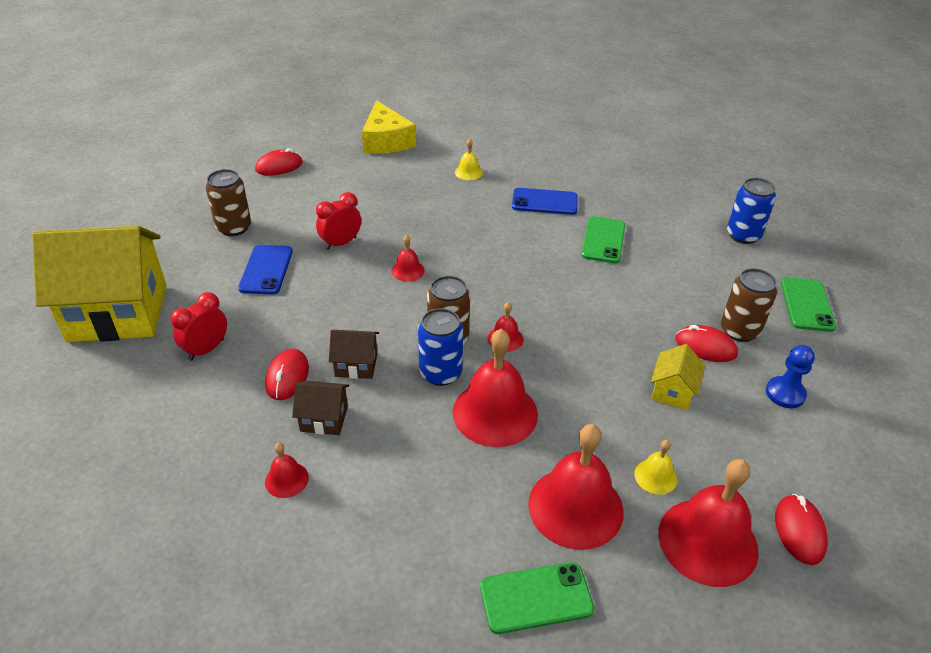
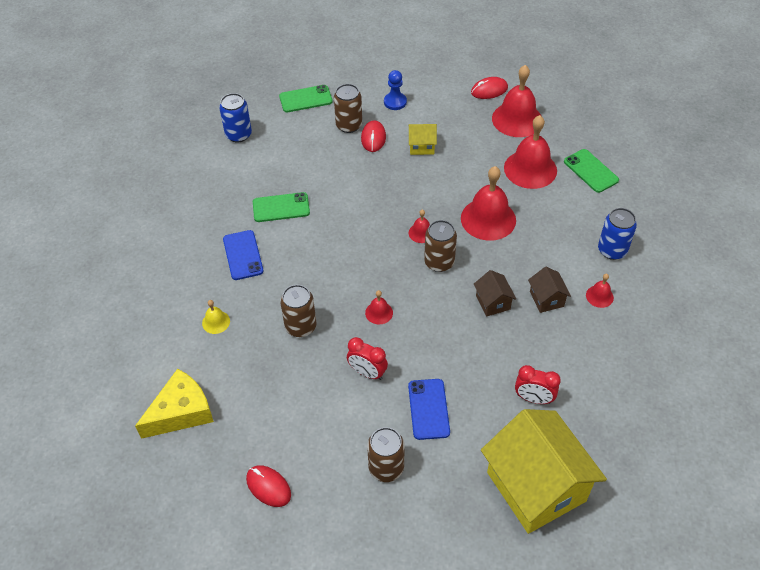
camera: 110 degrees left, 10 degrees up
blue phone [238,245,293,294] -> blue phone turned 75 degrees counterclockwise [408,379,450,440]
red mouse [265,349,309,400] -> none
blue can [418,308,463,386] -> blue can moved to [598,208,637,260]
yellow bell [634,440,677,495] -> none
none -> brown can [280,285,316,337]

